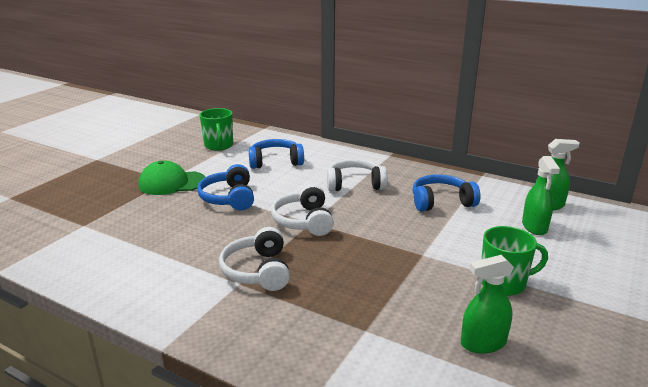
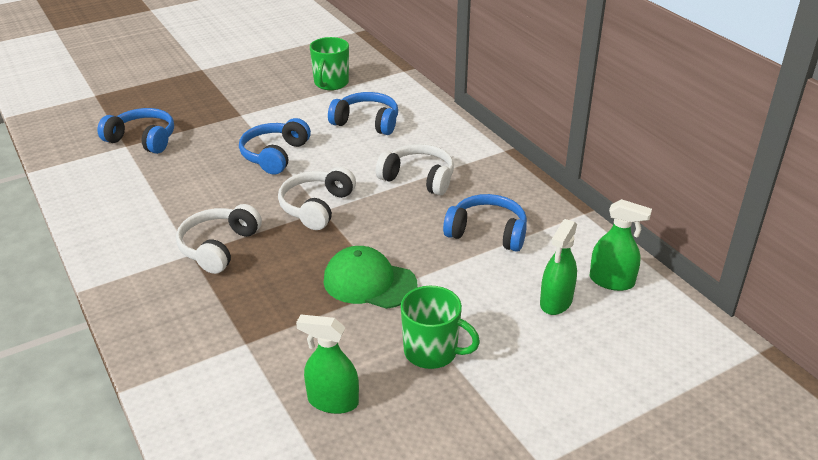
camera: 30 degrees right, 10 degrees up
green cap [139,161,205,195] -> green cap moved to [323,246,417,309]
none -> blue headphones [97,108,174,154]

